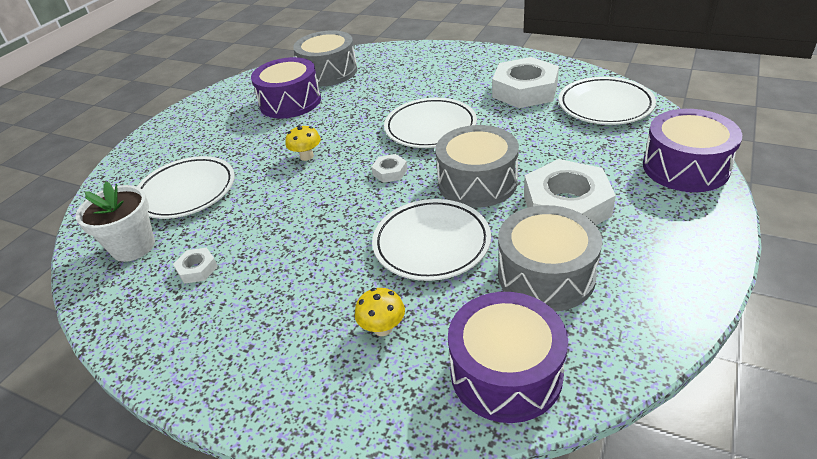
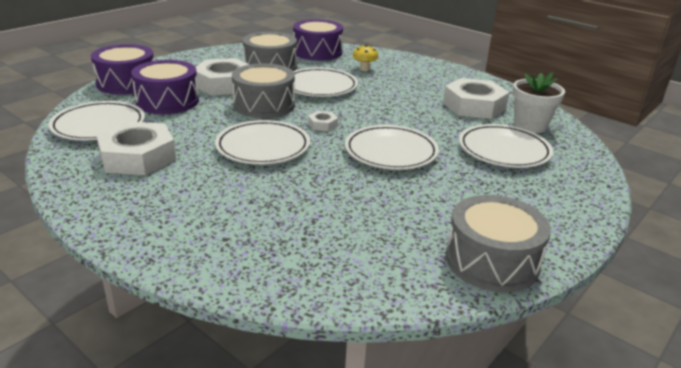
camera: 170 degrees left, 10 degrees down
white nut [173,247,218,284] -> white nut [443,78,510,119], size x2.26
purple drum [251,57,321,119] -> purple drum moved to [131,60,199,114]
yellow mushroom [285,125,321,161] -> white plate [345,125,439,170]
grey drum [293,30,357,86] -> grey drum moved to [446,195,551,292]

